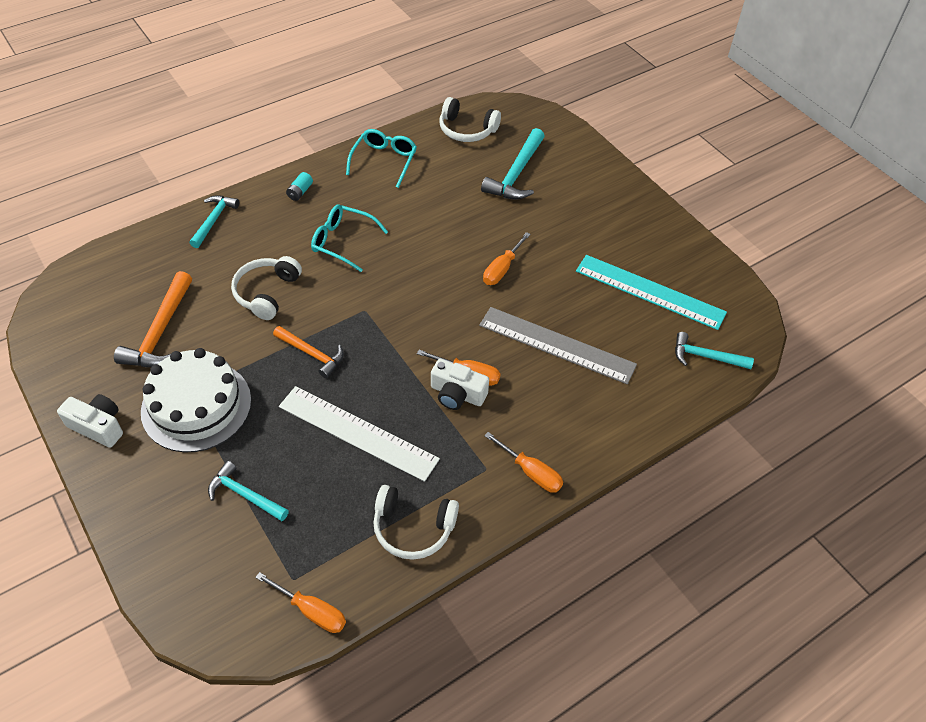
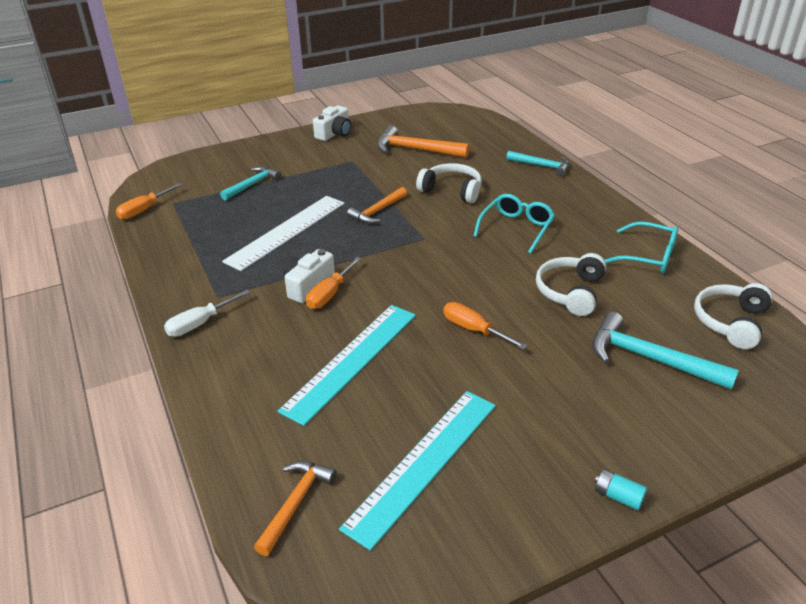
camera: 100 degrees right, 15 degrees down
white cake [141,348,251,452] -> none
turquoise battery [286,172,313,201] -> turquoise battery moved to [595,469,647,510]
white headphones [373,485,459,560] -> white headphones moved to [536,253,606,316]
grey ruler [479,307,637,384] -> turquoise ruler [278,305,416,426]
orange screwdriver [484,432,563,493] -> white screwdriver [164,290,250,337]
turquoise hammer [675,332,754,369] -> orange hammer [254,461,337,556]

